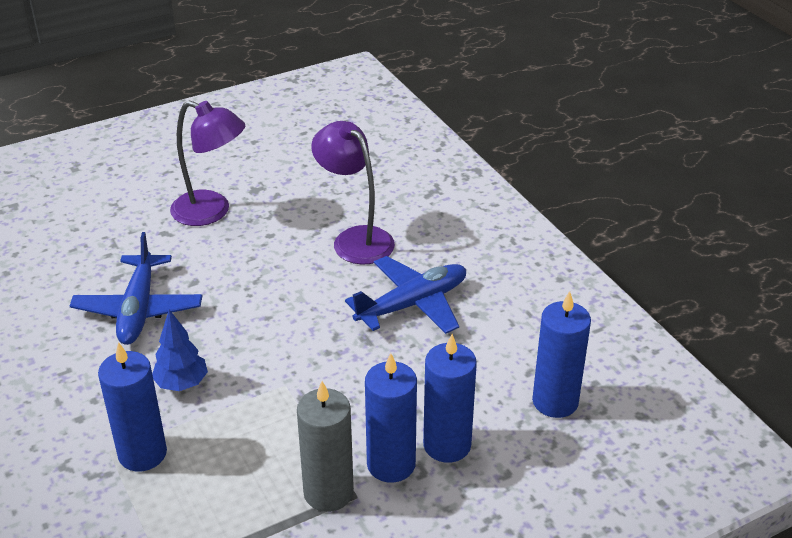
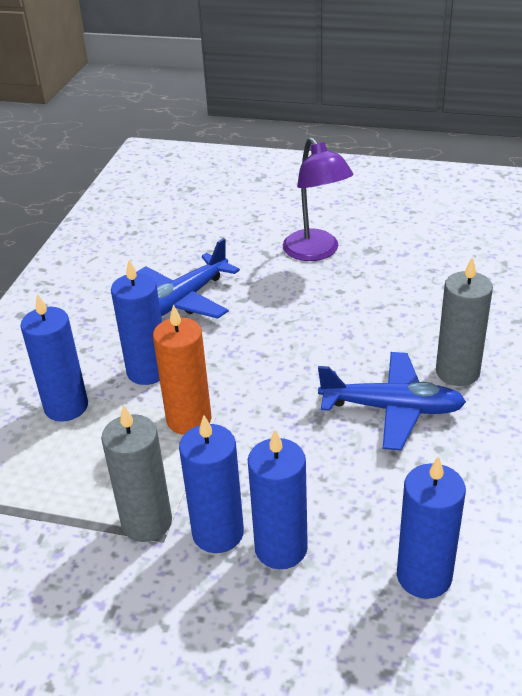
camera: 45 degrees right, 0 degrees up
blue tree [152,310,208,391] -> blue candle [111,260,162,385]
purple lamp [311,121,395,264] -> none
none -> orange candle [153,305,212,435]
none -> grey candle [436,257,493,386]

